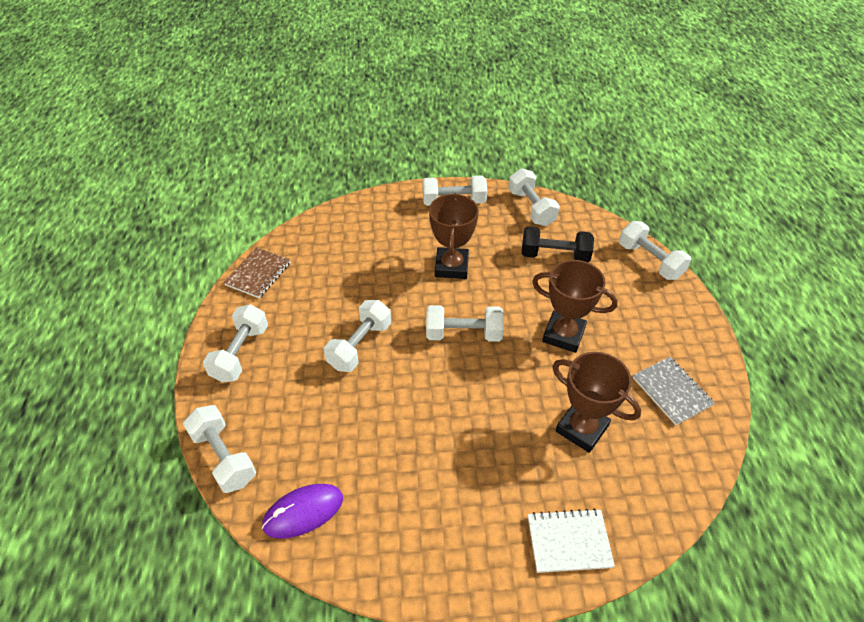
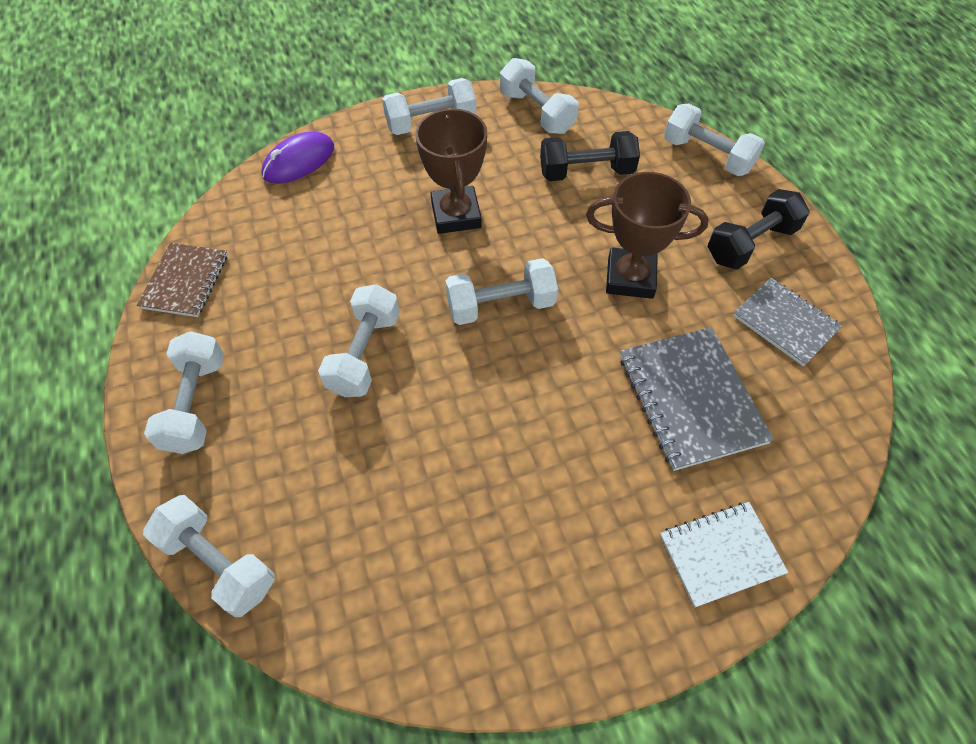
camera: 15 degrees left, 10 degrees up
purple mouse [262,484,343,539] -> purple mouse moved to [262,132,334,184]
brown trophy [553,352,641,453] -> grey notebook [620,327,774,471]
none -> black dumbbell [707,189,810,270]

